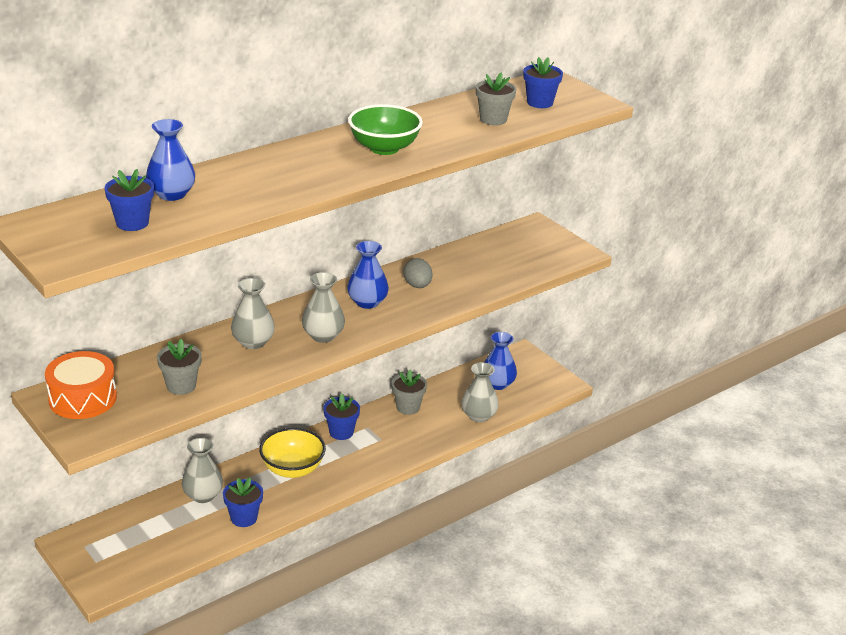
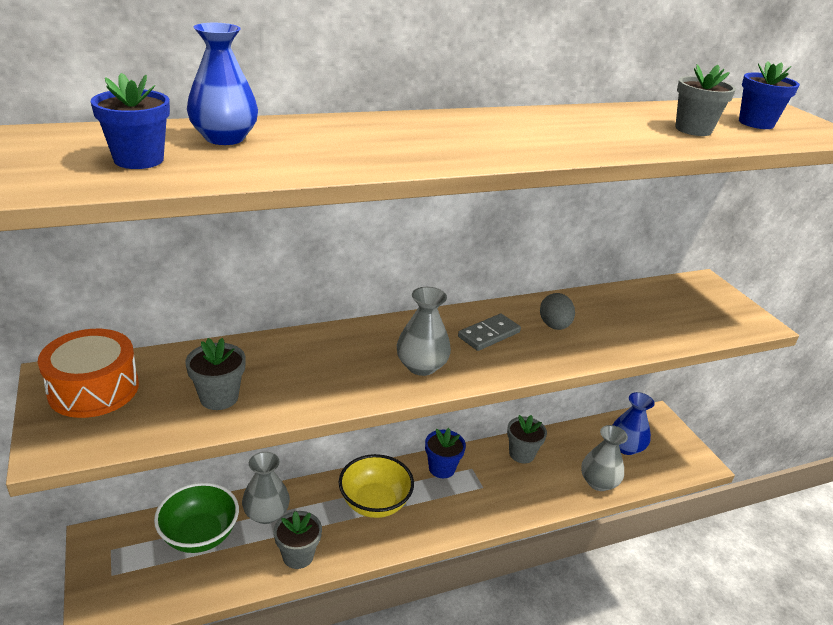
camera: 15 degrees right, 0 degrees up
blue flower pot [223,477,263,527] -> grey flower pot [274,511,322,569]
grey vase [231,278,275,349] -> none
blue vase [347,241,389,309] -> grey domino [458,314,521,351]
green bowl [348,104,423,155] -> green bowl moved to [154,482,239,553]

